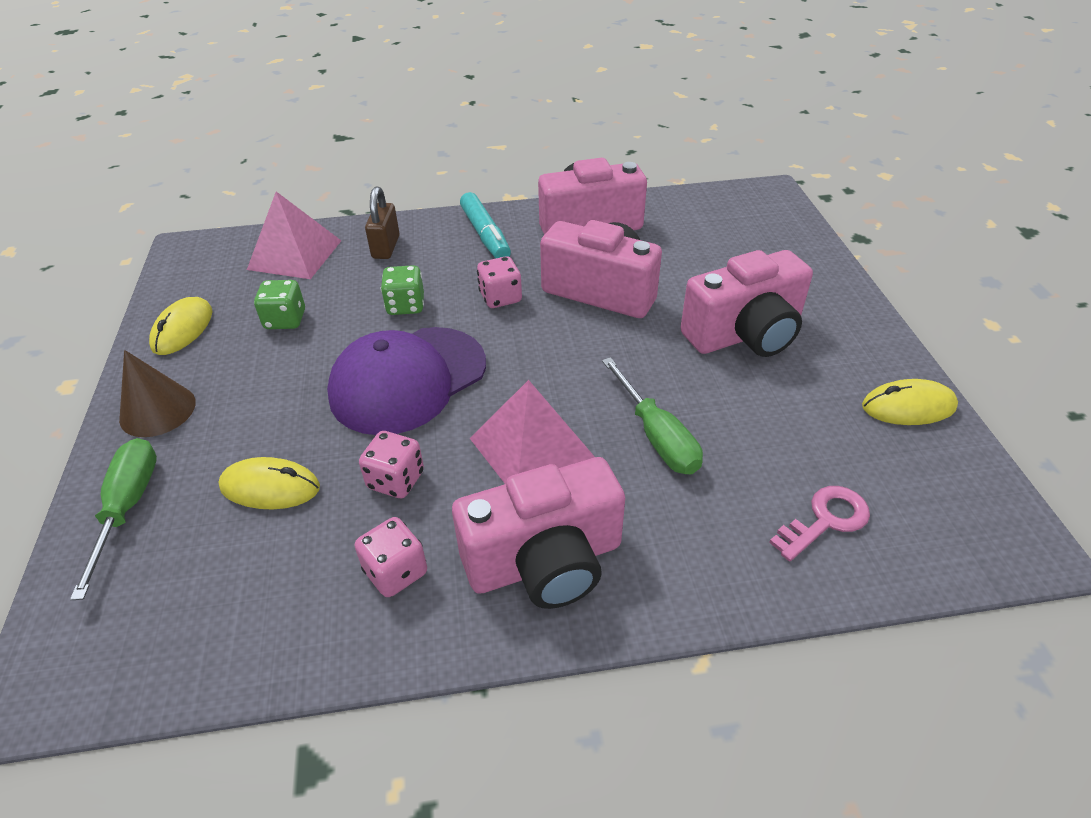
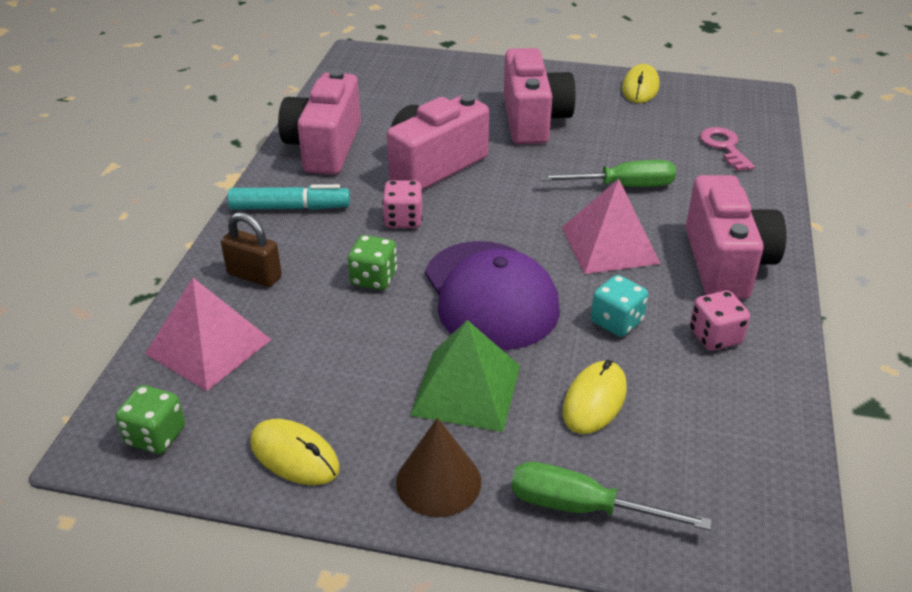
camera: 70 degrees left, 5 degrees down
green dice [254,280,305,329] -> green dice moved to [116,385,185,454]
pink dice [359,431,424,498] -> turquoise dice [591,275,648,337]
none -> green pyramid [410,320,520,432]

